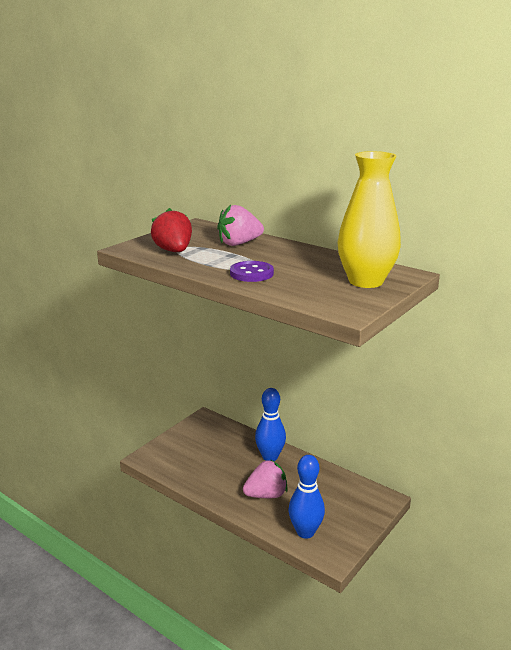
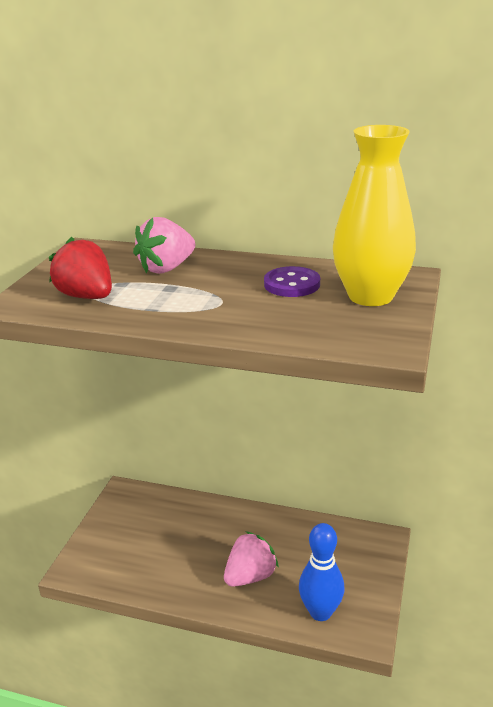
camera: 20 degrees left, 5 degrees up
purple button [230,261,274,282] -> purple button moved to [264,266,320,297]
blue bowling pin [255,388,286,461] -> none

